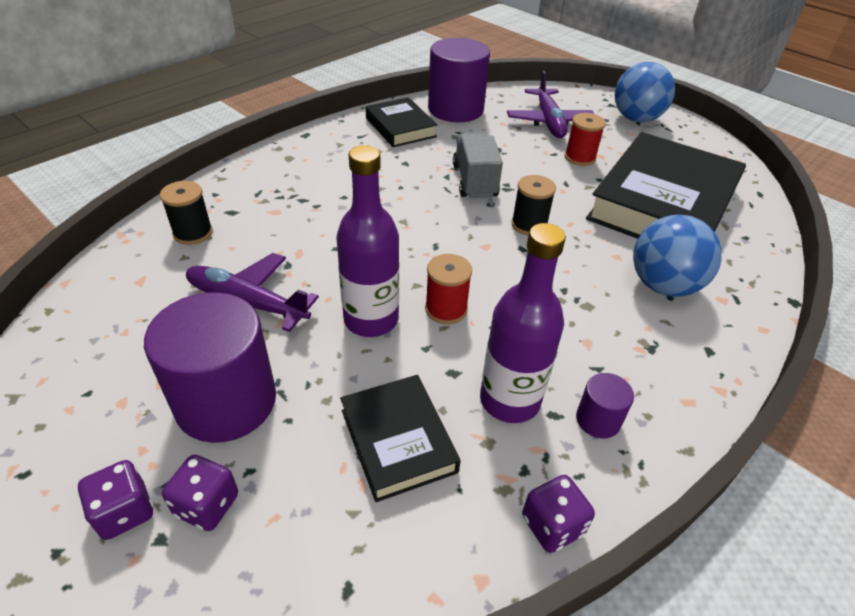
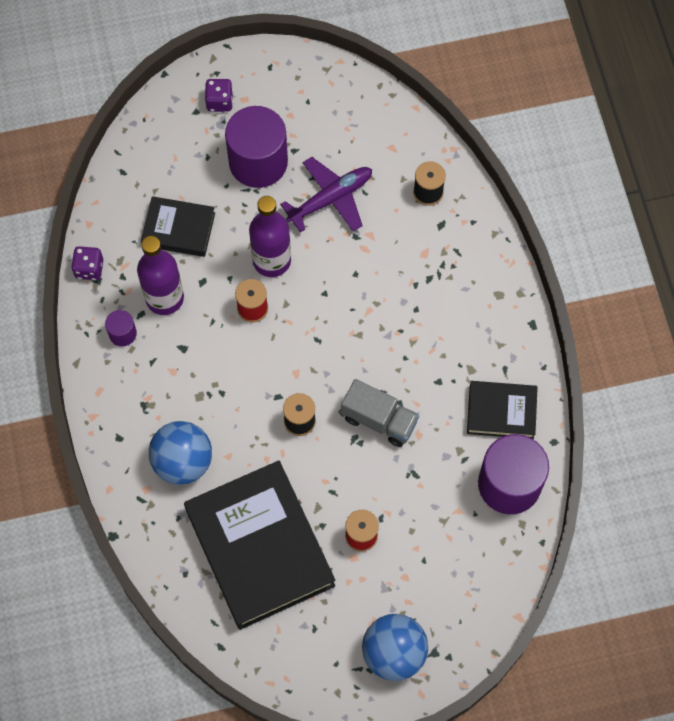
camera: 125 degrees right, 25 degrees up
purple dice [162,455,238,531] -> none
purple plane [507,71,594,138] -> none

